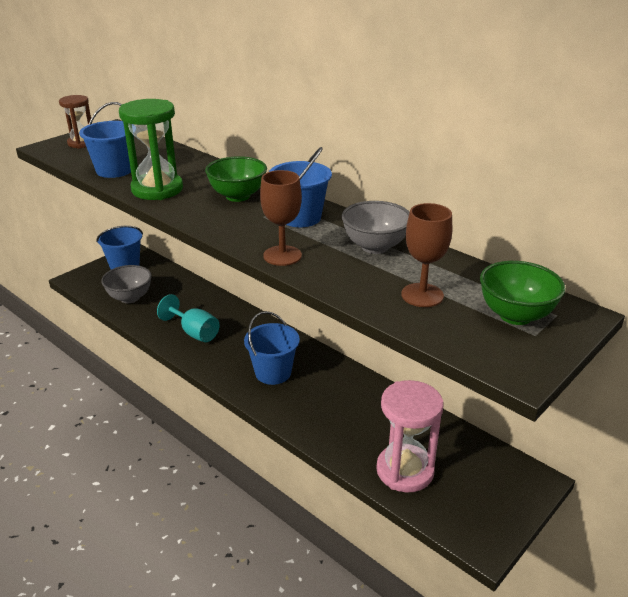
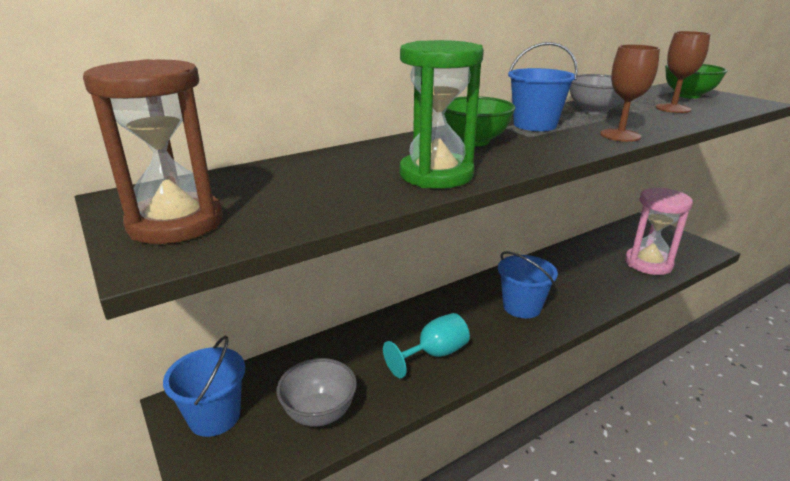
camera: 75 degrees left, 5 degrees down
brown hourglass [59,95,92,148] -> brown hourglass [83,59,223,244], size x1.63
blue bucket [79,102,134,178] -> none

